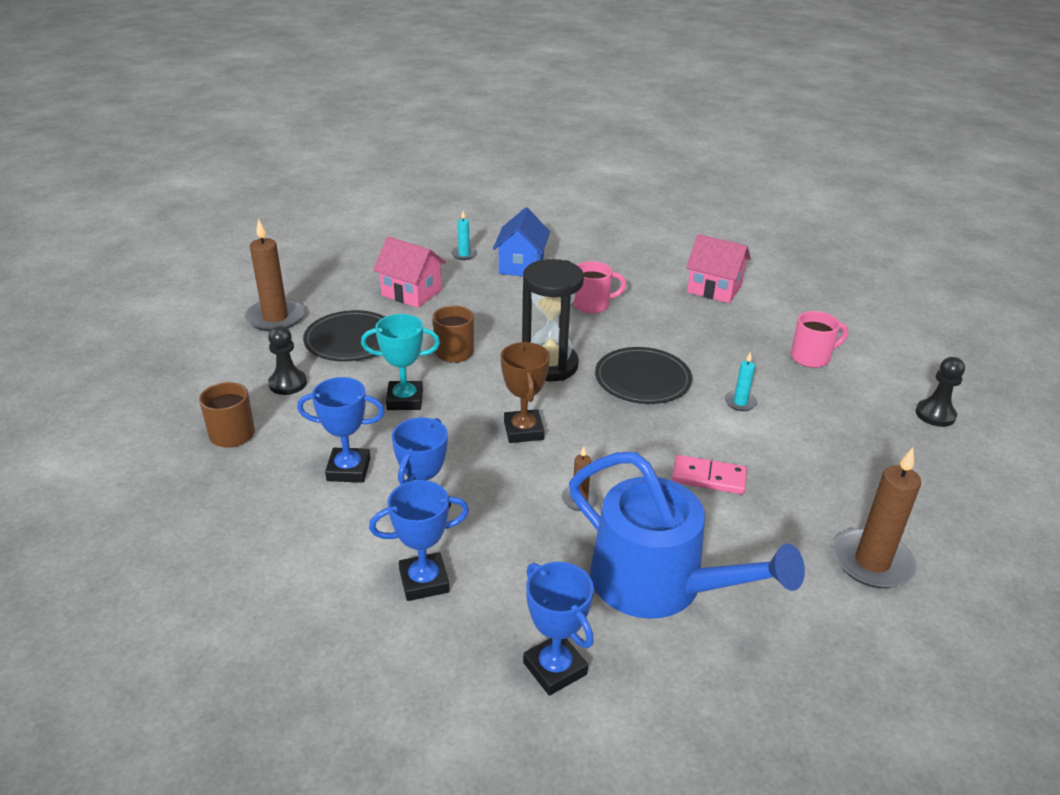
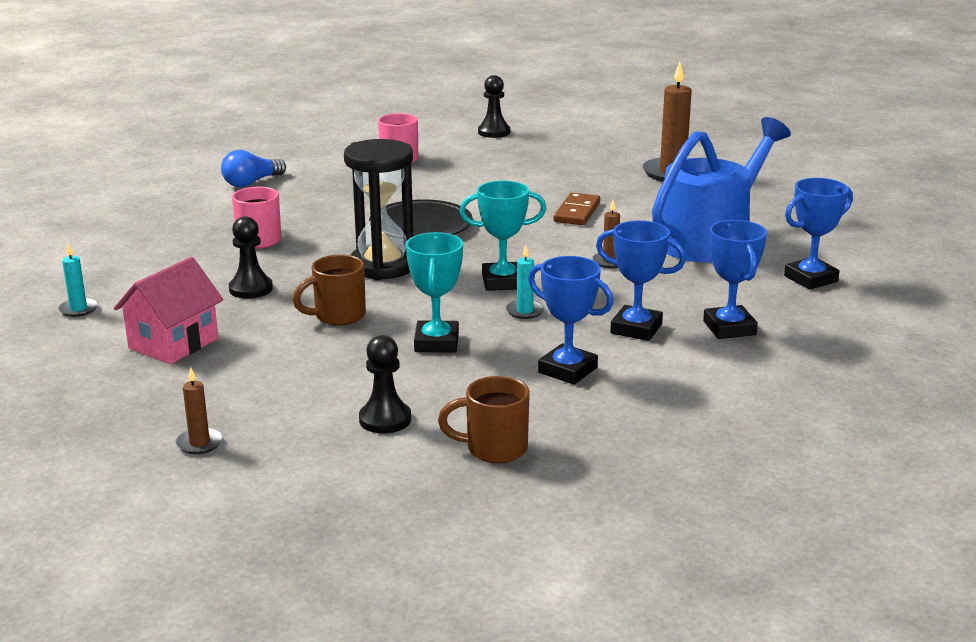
camera: 85 degrees left, 10 degrees down
brown candle [245,218,305,332] -> brown candle [176,367,223,454], size x0.50
blue trophy [297,377,385,483] -> blue trophy turned 60 degrees counterclockwise [528,256,614,385]
black plate [303,310,385,361] -> none
blue house [493,207,550,276] -> none
brown trophy [501,342,550,443] -> turquoise trophy [459,181,546,291]
pink domino [672,455,747,494] -> brown domino [554,193,600,225]
pink house [686,234,751,303] -> blue light bulb [221,150,286,187]
turquoise candle [724,352,757,411] -> turquoise candle moved to [506,245,545,319]
none -> black pawn [229,216,273,299]

